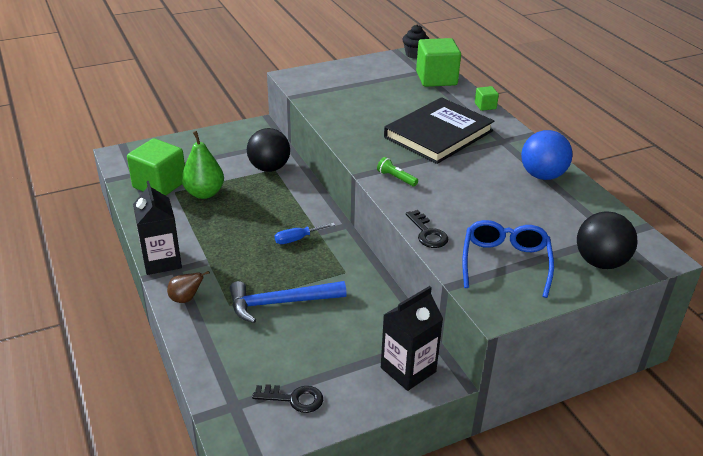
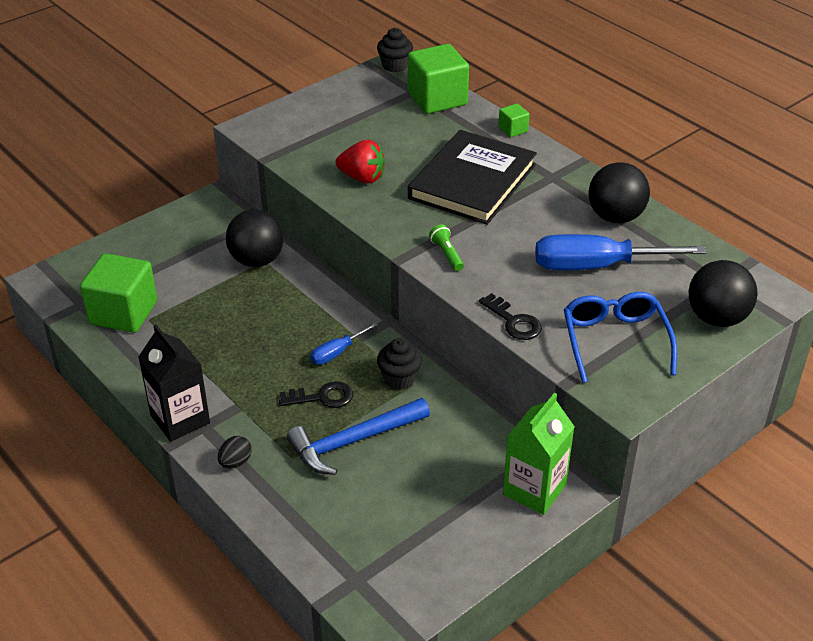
camera: 15 degrees left, 5 degrees up
brown pear [167,271,210,303] -> black egg [218,436,252,468]
green pear [181,131,224,199] -> none
black key [252,384,323,413] -> black key moved to [279,381,353,408]
green flashlight [377,157,418,187] -> green flashlight turned 45 degrees clockwise [429,224,464,271]
black carton [381,286,443,391] -> green carton [503,393,575,515]
blue ball [521,130,573,180] -> black ball [588,162,650,223]
none -> red strawberry [336,140,385,184]
none -> black cupcake [377,338,422,389]
none -> blue screwdriver [535,234,707,270]

